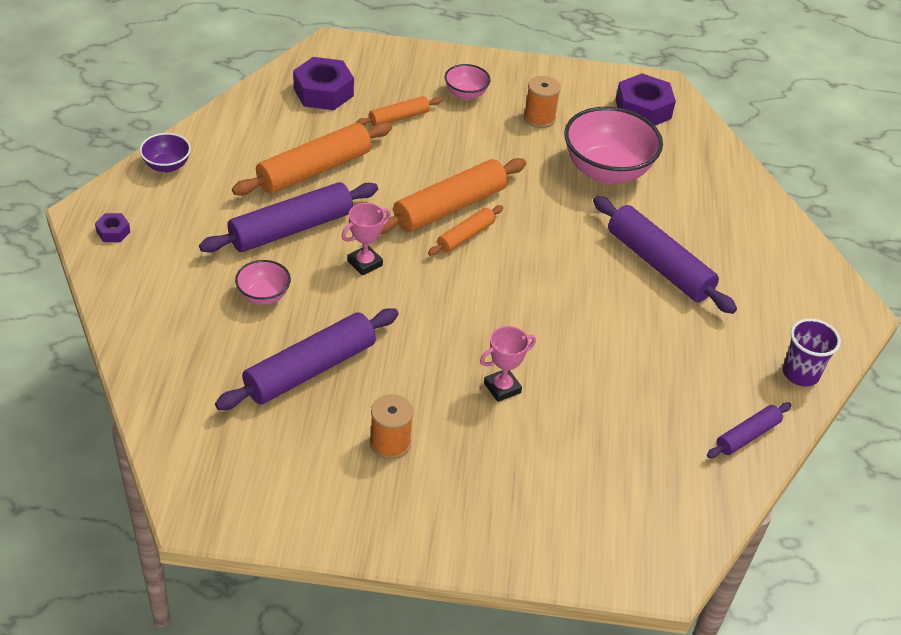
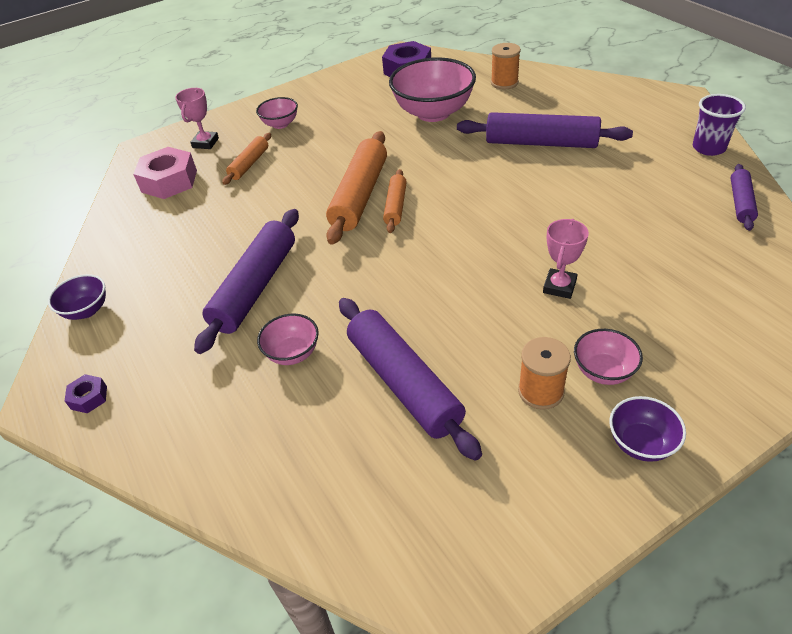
camera: 30 degrees left, 0 degrees up
purple rolling pin [215,308,399,410] -> purple rolling pin turned 45 degrees counterclockwise [339,298,482,461]
orange rolling pin [232,122,392,195] -> none
purple nut [293,57,354,110] -> pink nut [133,147,197,199]
pink trophy [341,203,391,276] -> pink trophy moved to [175,88,219,149]
orange spool [524,76,561,128] -> orange spool moved to [491,43,521,89]
none -> pink bowl [574,329,643,385]
none -> purple bowl [609,396,686,462]

